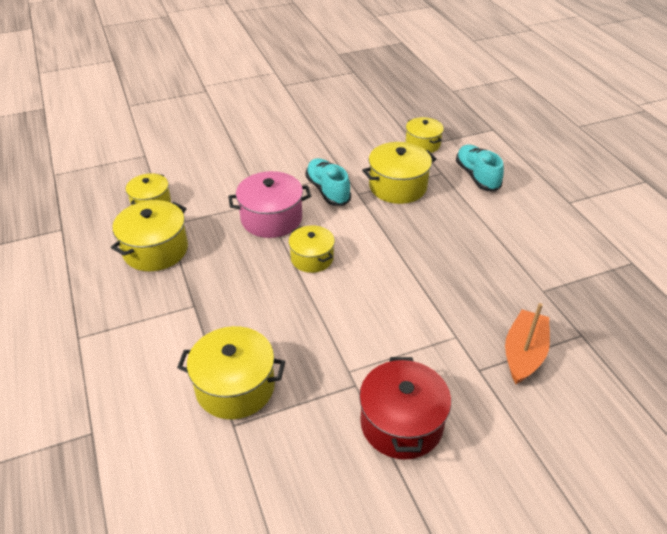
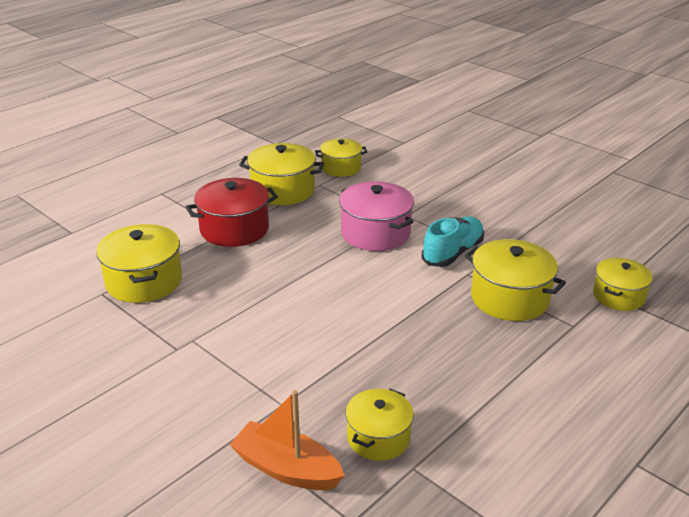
camera: 65 degrees right, 10 degrees down
yellow pot [288,225,335,273] -> yellow pot moved to [346,389,414,461]
red pot [359,357,451,460] -> red pot moved to [186,178,278,247]
turquoise shoe [456,144,504,192] -> none
orange boat [505,303,550,384] -> orange boat turned 150 degrees counterclockwise [230,390,345,490]

